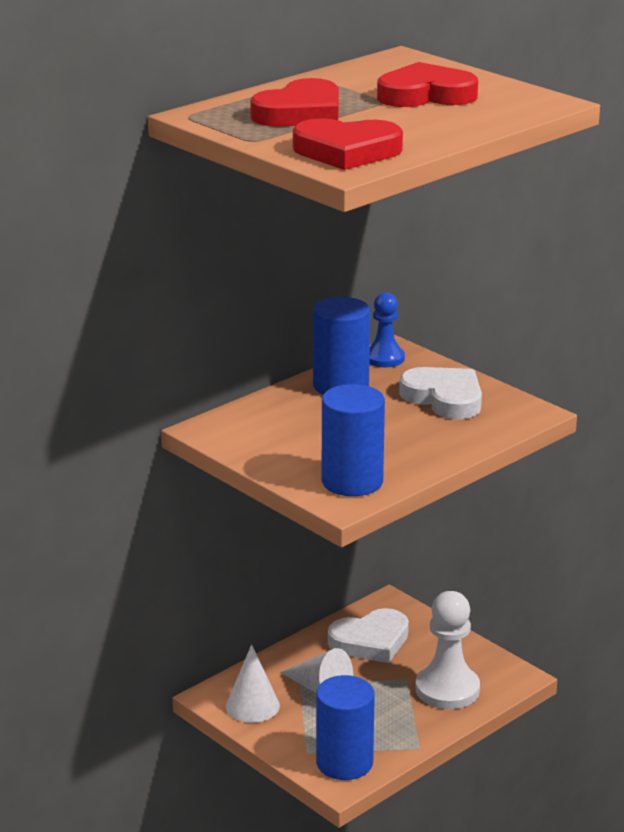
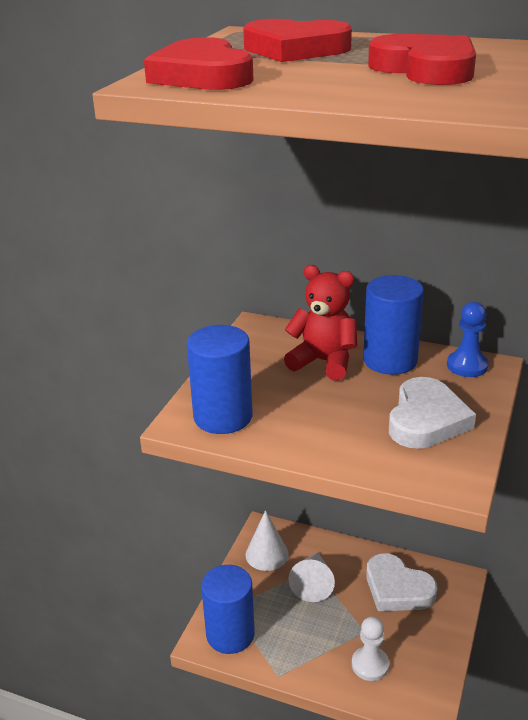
camera: 65 degrees right, 5 degrees up
white pawn [416,591,480,709] -> white pawn [352,616,389,681], size x0.62
none -> red teddy bear [284,265,357,381]

